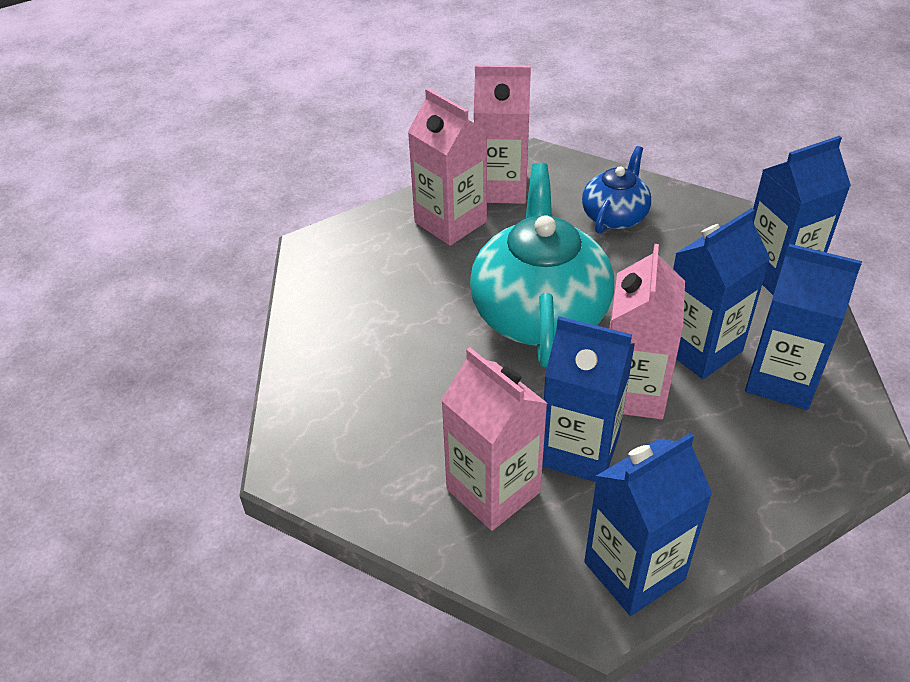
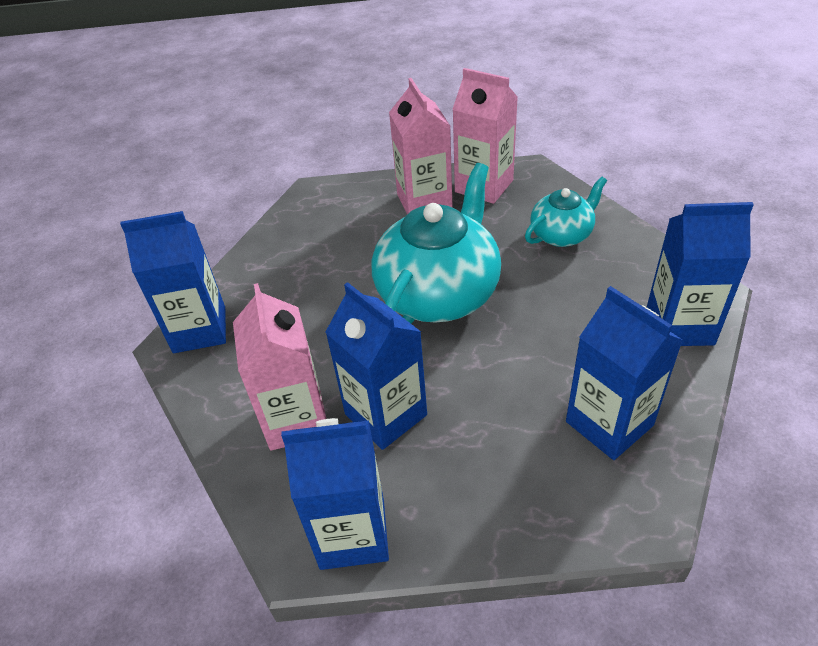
camera: 30 degrees right, 0 degrees up
blue teapot [582,146,651,234] -> turquoise teapot [525,177,607,247]
pink carton [609,244,685,419] -> none
blue carton [673,208,770,379] -> blue carton moved to [120,211,226,353]

